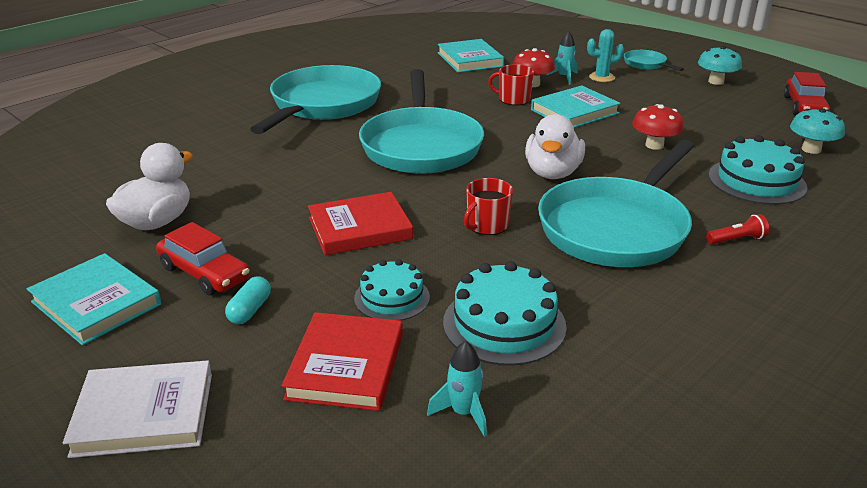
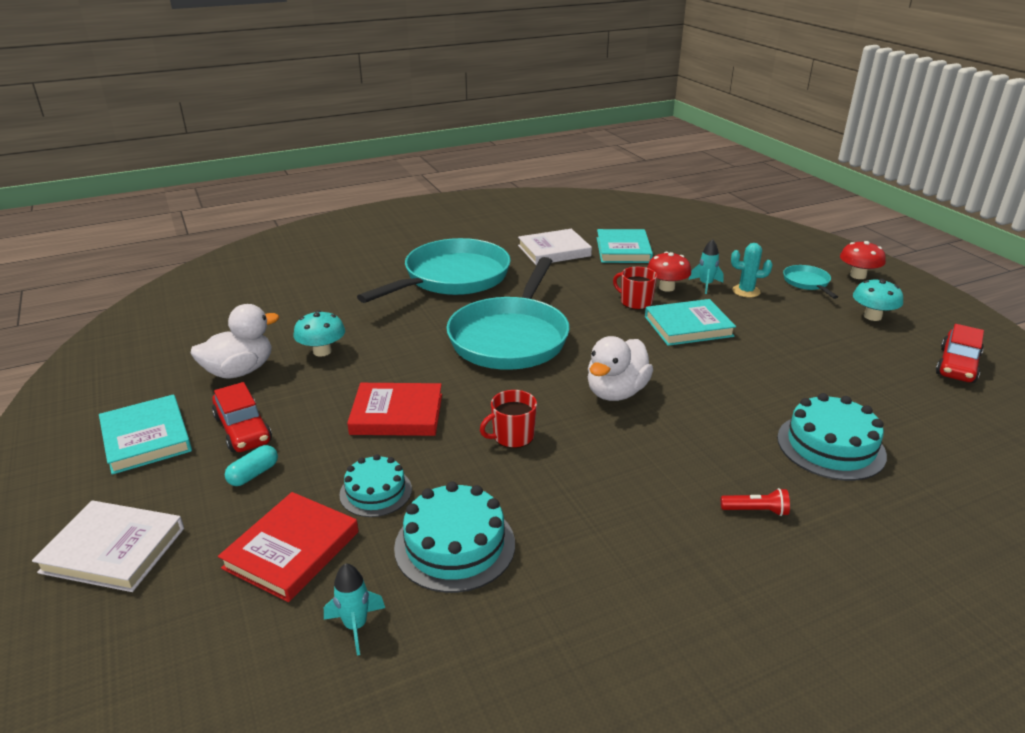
camera: 20 degrees right, 0 degrees up
turquoise pan [538,140,694,267] -> none
red mushroom [632,104,684,150] -> red mushroom moved to [840,241,886,279]
turquoise mushroom [790,108,845,154] -> turquoise mushroom moved to [294,310,345,357]
none -> white book [518,229,592,265]

